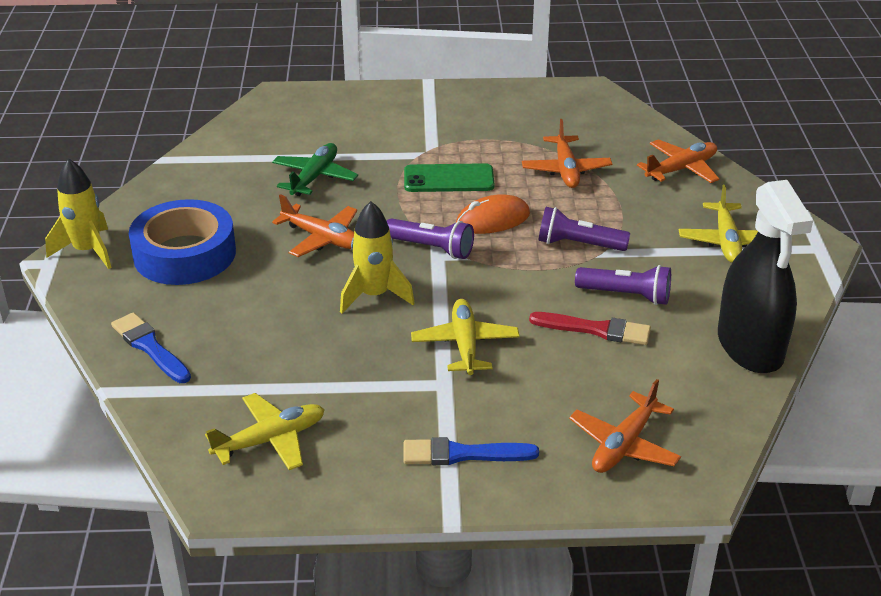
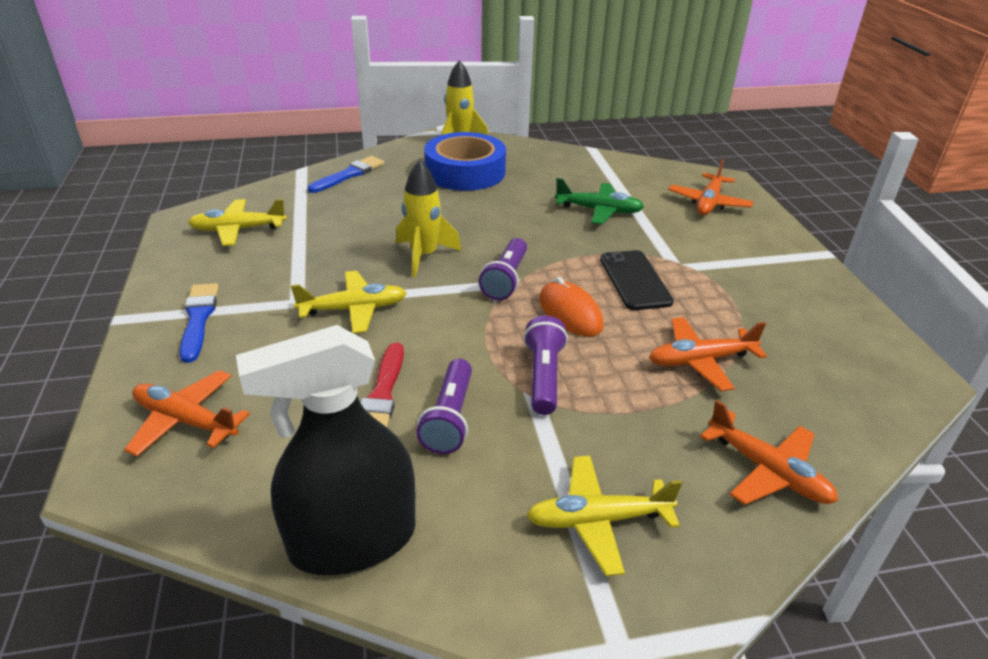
camera: 80 degrees right, 0 degrees up
yellow plane [205,393,325,470] -> yellow plane turned 120 degrees clockwise [188,199,287,246]
orange plane [272,194,357,257] -> orange plane moved to [668,159,754,215]
green phone [404,163,494,192] -> black phone [600,250,674,310]

